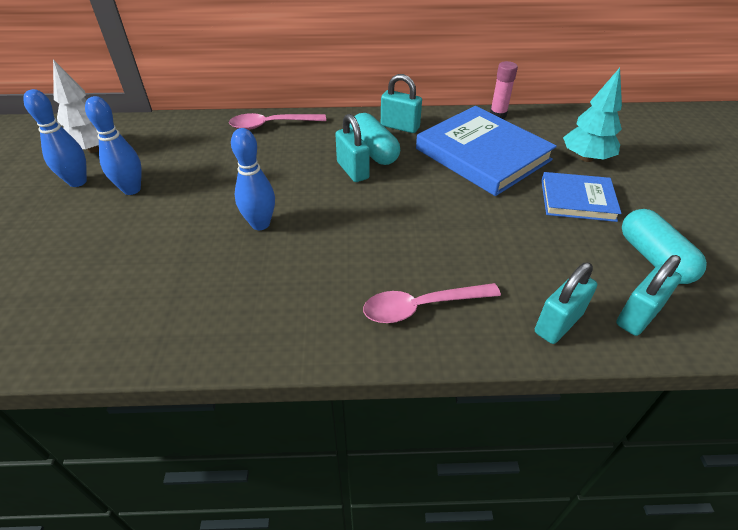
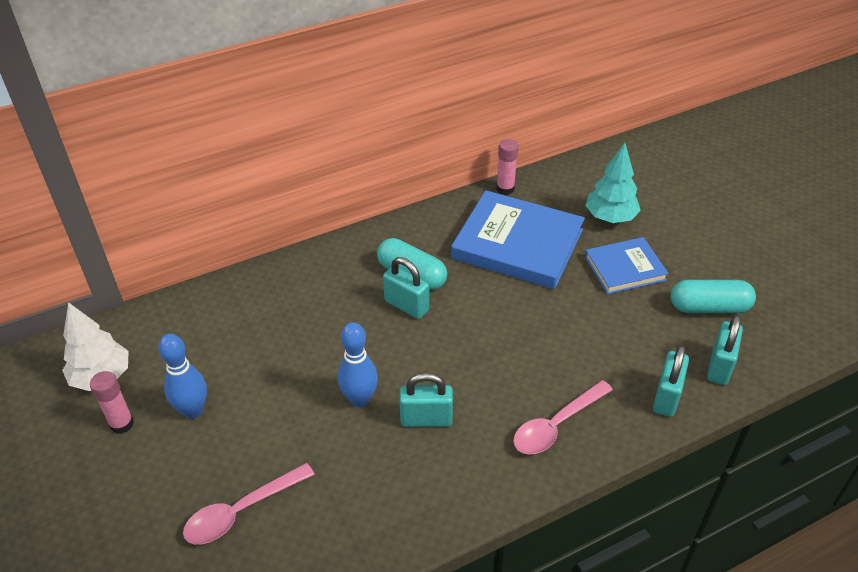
camera: 25 degrees left, 0 degrees up
blue bowling pin [23,89,87,187] -> pink glue stick [90,371,134,434]
pink spoon [229,113,326,130] -> pink spoon moved to [183,463,315,545]
turquoise padlock [381,74,422,133] -> turquoise padlock moved to [399,373,453,427]
turquoise capsule [622,209,707,284] -> turquoise capsule turned 45 degrees counterclockwise [670,280,756,313]

